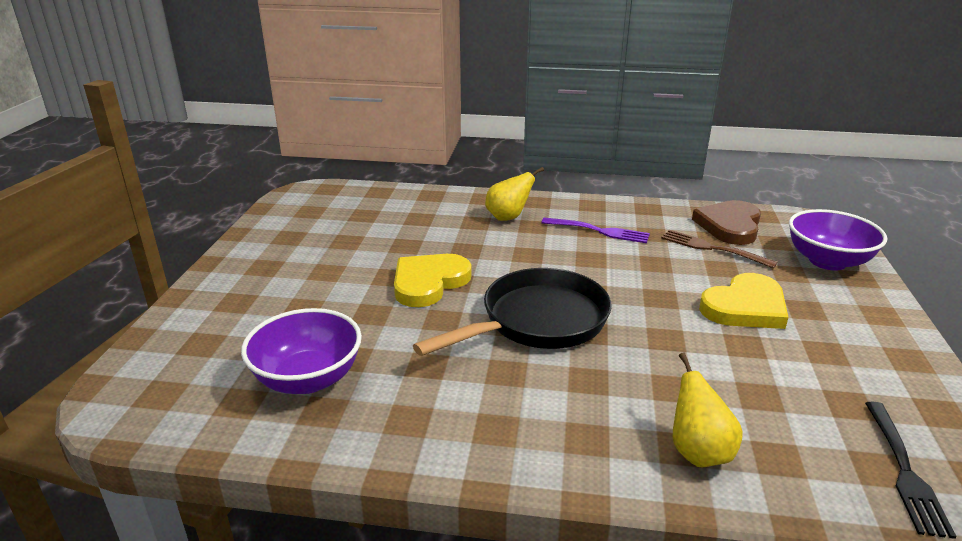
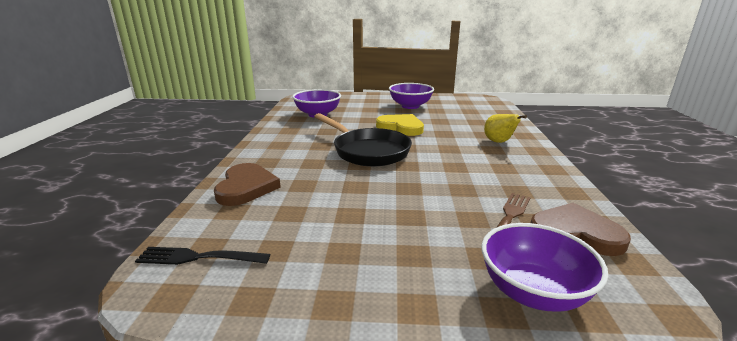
camera: 85 degrees right, 5 degrees down
purple fork [541,217,650,243] -> none
yellow pear [673,352,743,468] -> brown heart [214,163,281,206]
yellow heart [699,273,789,329] -> none
none -> purple bowl [389,83,434,109]

